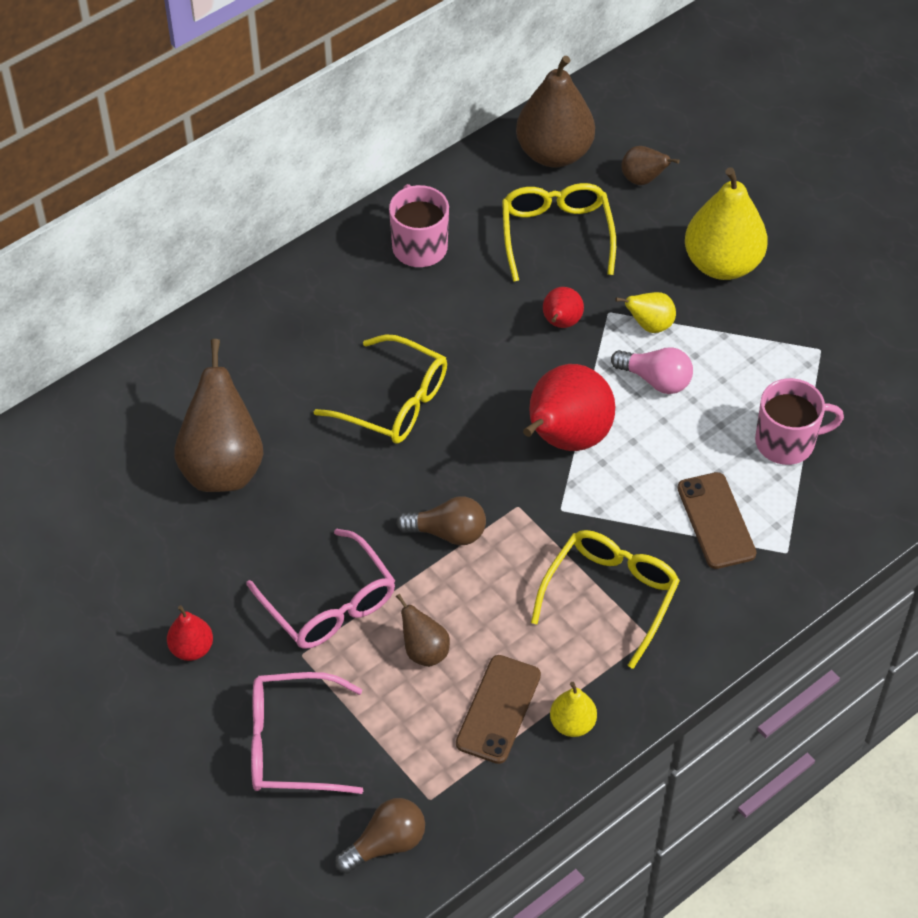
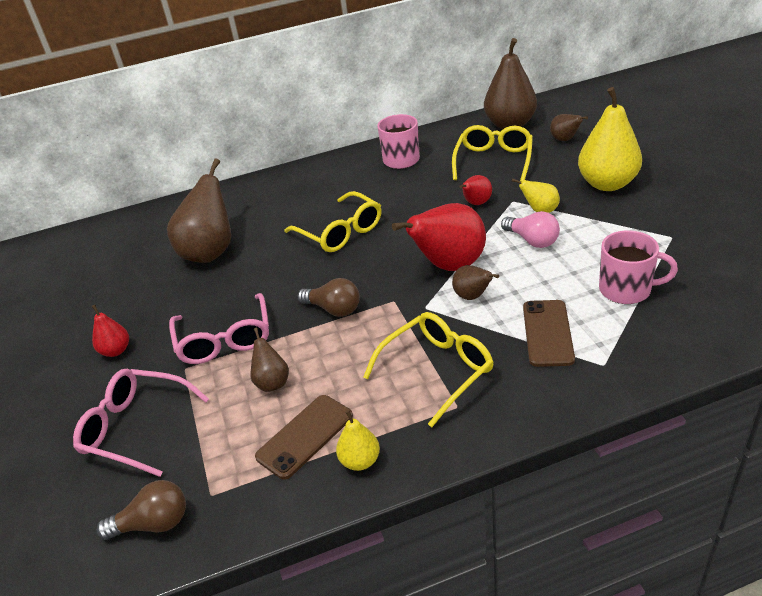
camera: 25 degrees right, 15 degrees down
none -> brown pear [452,265,499,300]

